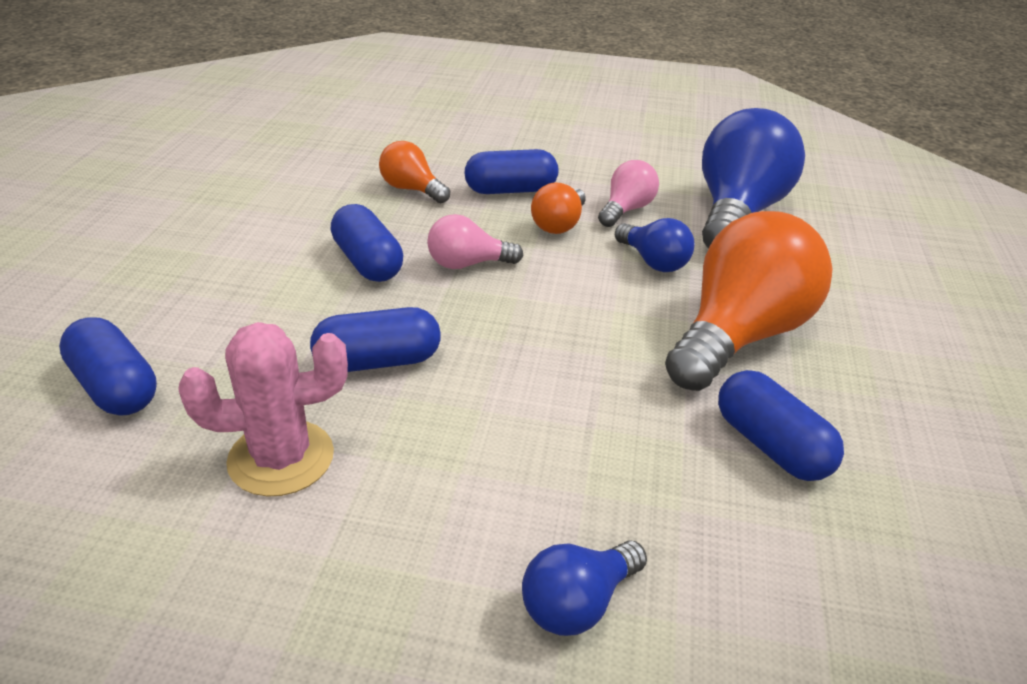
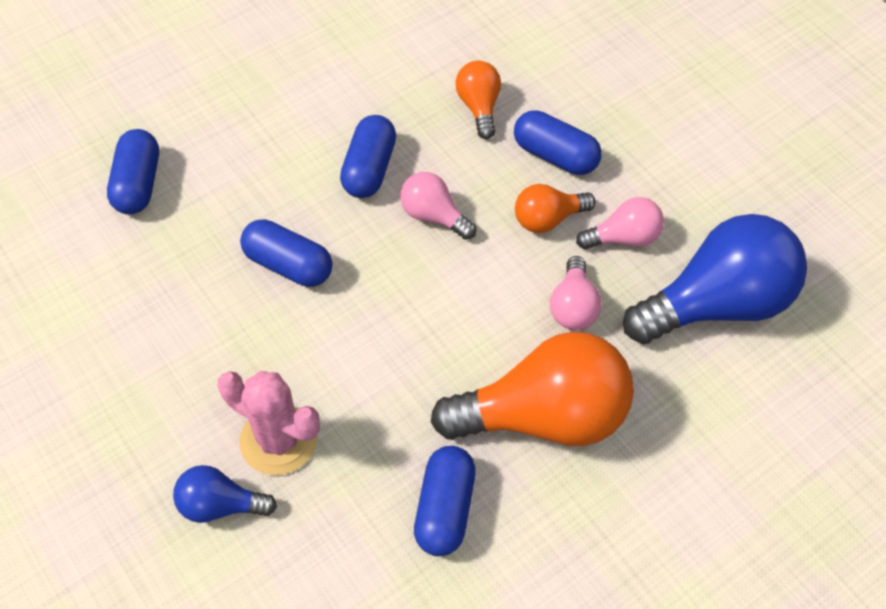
camera: 45 degrees right, 20 degrees up
pink cactus [178,322,348,497] -> pink cactus moved to [218,371,320,475]
blue light bulb [615,218,694,272] -> pink light bulb [550,256,602,330]

